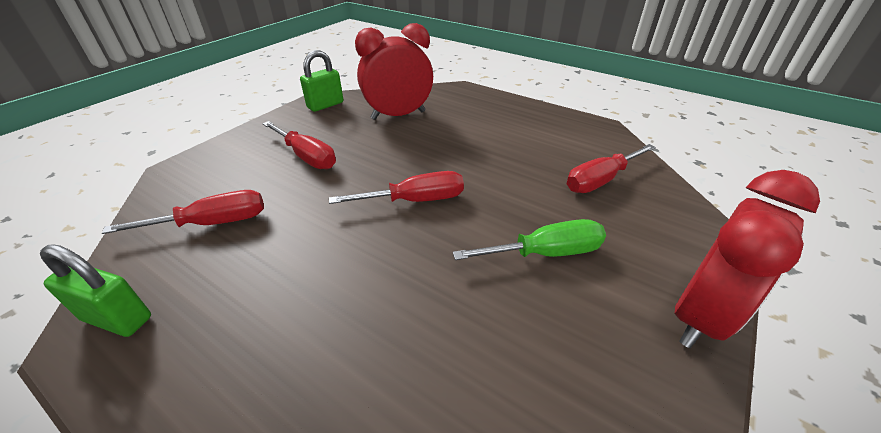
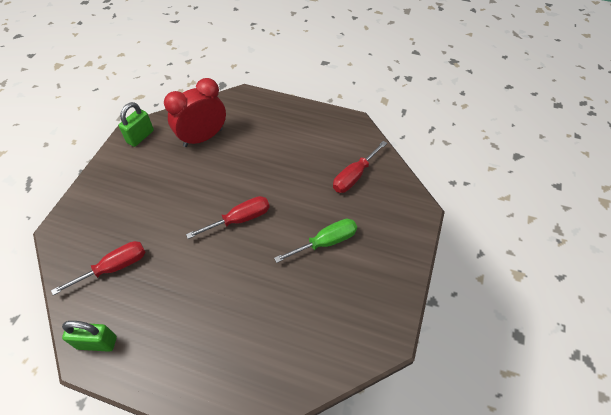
camera: 15 degrees left, 15 degrees up
red screwdriver [262,121,336,169] -> none
red clock [674,170,820,348] -> none

